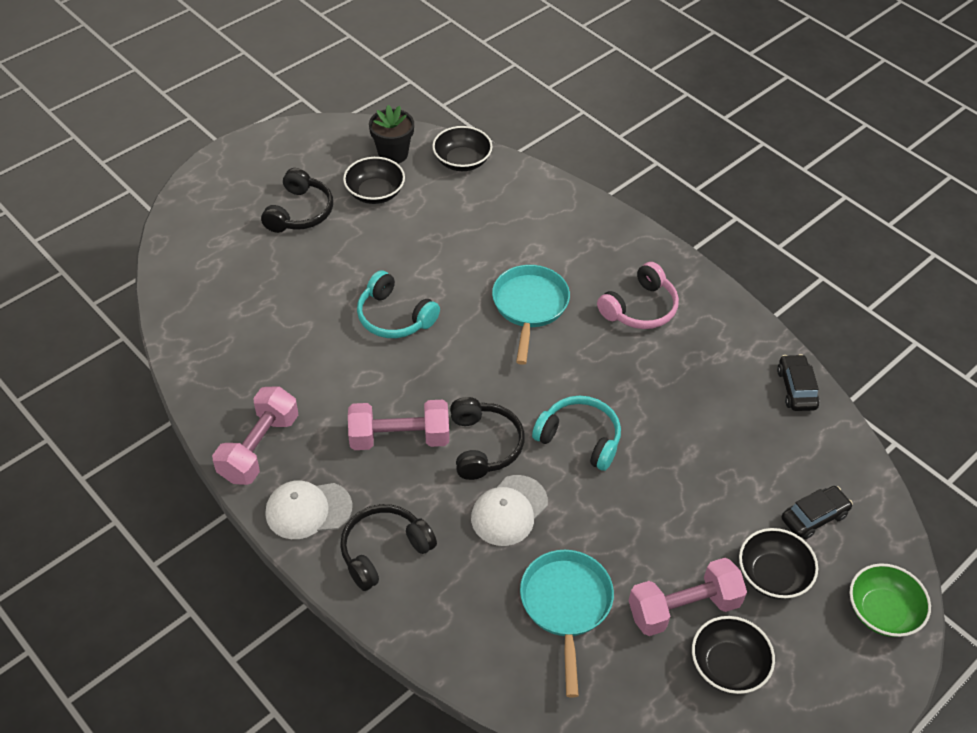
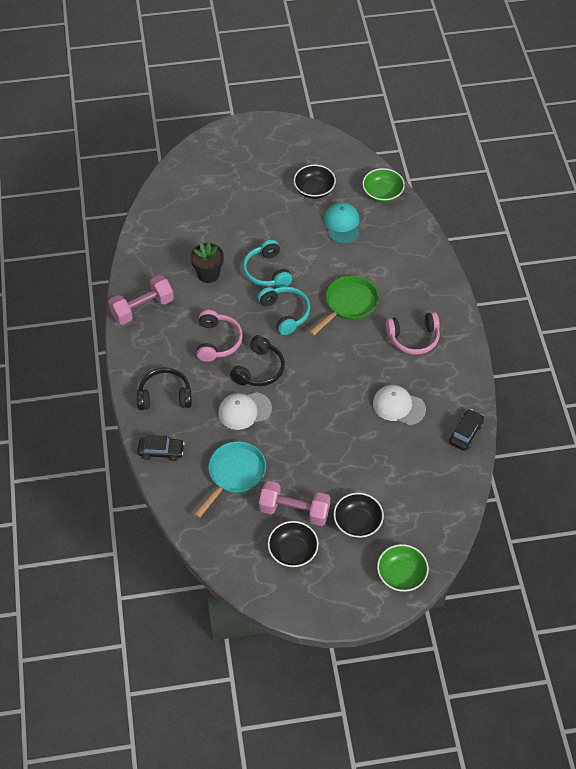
camera: 35 degrees right, 5 degrees up
black headphones [261,168,333,233] -> none
white cap [265,480,353,539] -> white cap moved to [373,385,426,425]
pink dumbbell [348,400,449,450] -> pink headphones [197,310,243,362]
black flower pot [369,105,414,164] -> black flower pot moved to [190,243,224,283]
black bowl [432,126,493,171] -> green bowl [362,168,405,203]
turquoise pan [492,265,570,365] -> green pan [309,275,379,336]
turquoise headphones [532,396,621,471] -> turquoise headphones moved to [258,286,310,335]
black car [782,486,853,539] -> black car moved to [137,435,185,461]
none -> turquoise cap [324,202,360,243]

